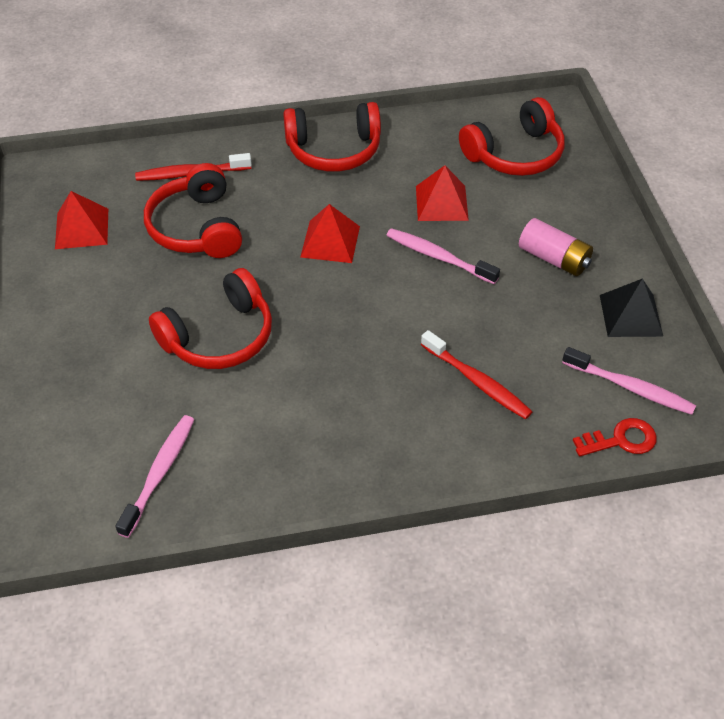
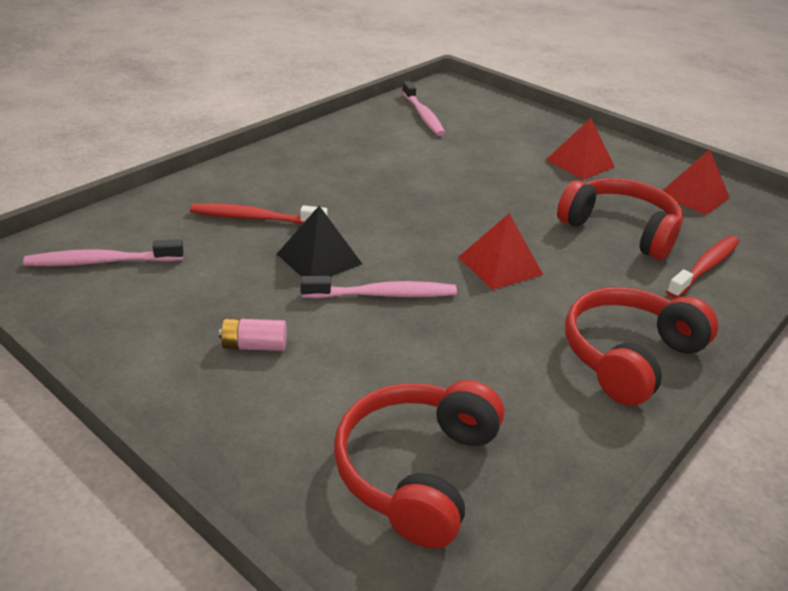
camera: 140 degrees right, 15 degrees down
red headphones [149,268,272,369] -> none
red pyramid [416,165,469,221] -> red pyramid moved to [546,118,615,180]
pink battery [519,218,593,276] -> pink battery [219,318,287,351], size x0.66
red key [573,418,657,456] -> none
black pyramid [600,278,663,337] -> black pyramid moved to [277,206,362,277]

